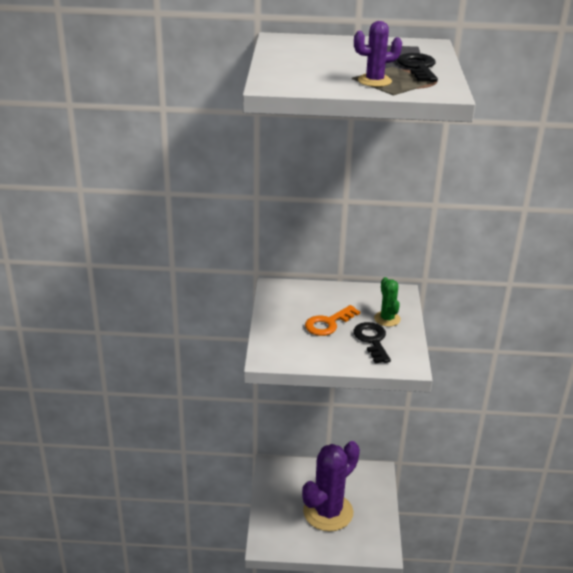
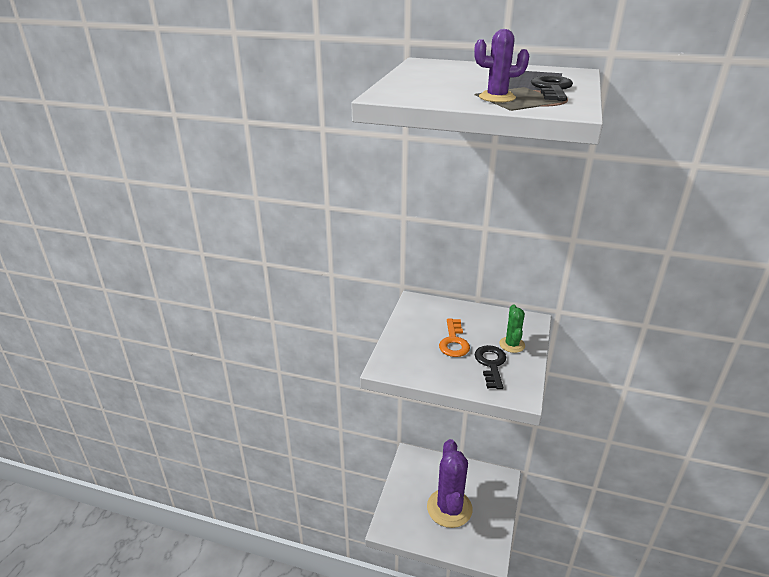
camera: 15 degrees right, 0 degrees up
purple cactus [302,441,360,531] -> purple cactus turned 60 degrees counterclockwise [427,439,472,528]
orange key [305,305,360,336] -> orange key turned 60 degrees counterclockwise [439,318,470,357]

